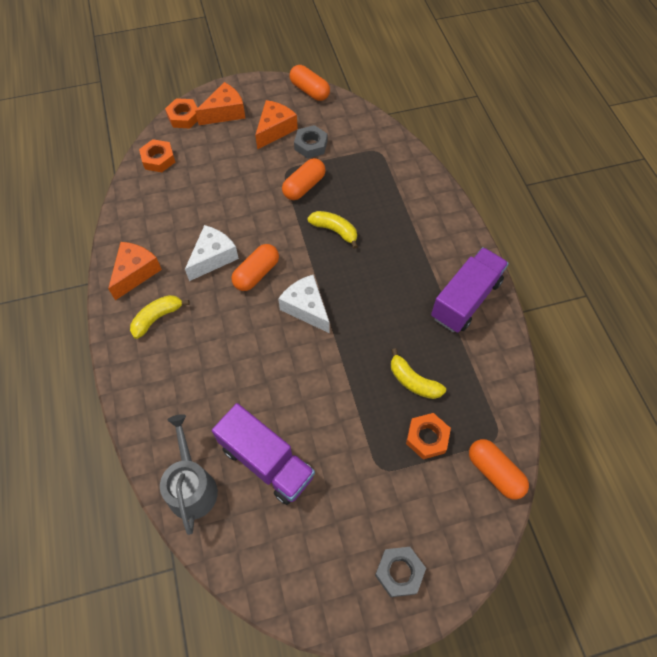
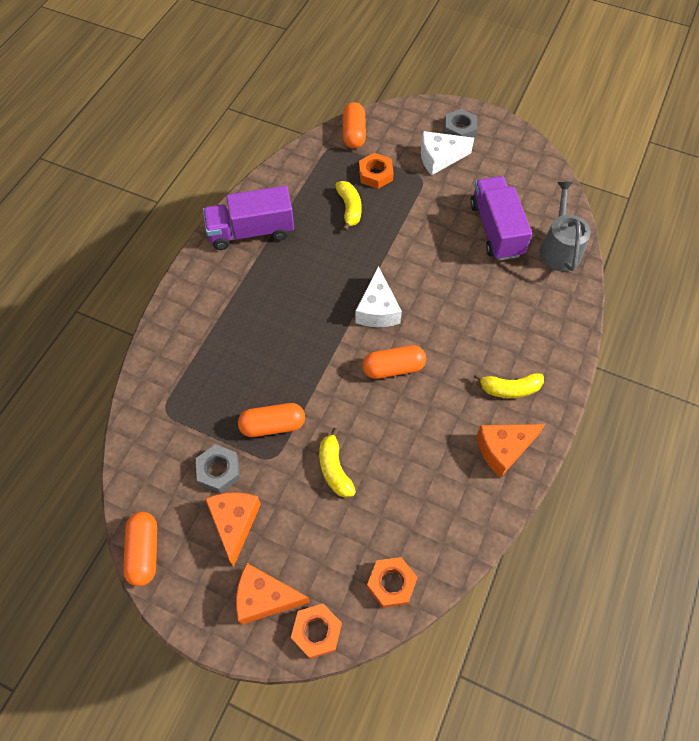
camera: 140 degrees left, 0 degrees up
grey watering can [160,414,218,535] -> grey watering can turned 150 degrees clockwise [540,182,591,271]
white cheese [185,225,239,281] -> white cheese moved to [421,131,474,175]
orange cheese [255,100,298,150] -> orange cheese turned 105 degrees clockwise [205,492,261,567]
yellow banana [307,211,358,249] -> yellow banana moved to [319,428,356,498]

